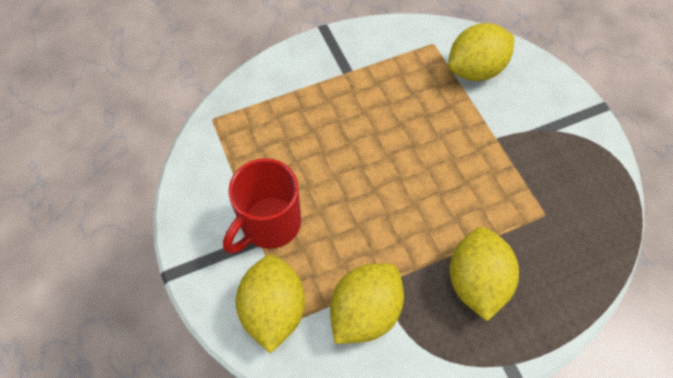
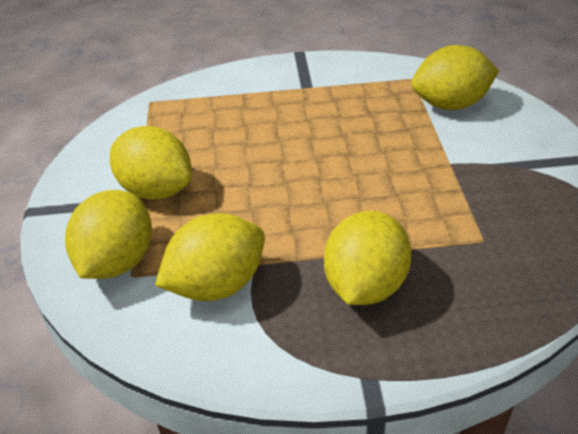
camera: 20 degrees right, 20 degrees down
red mug [223,158,301,254] -> yellow lemon [110,126,192,200]

